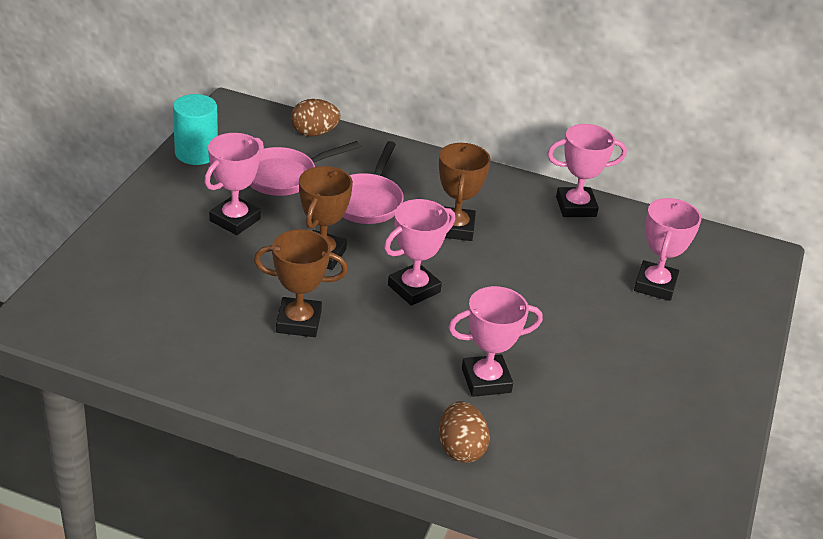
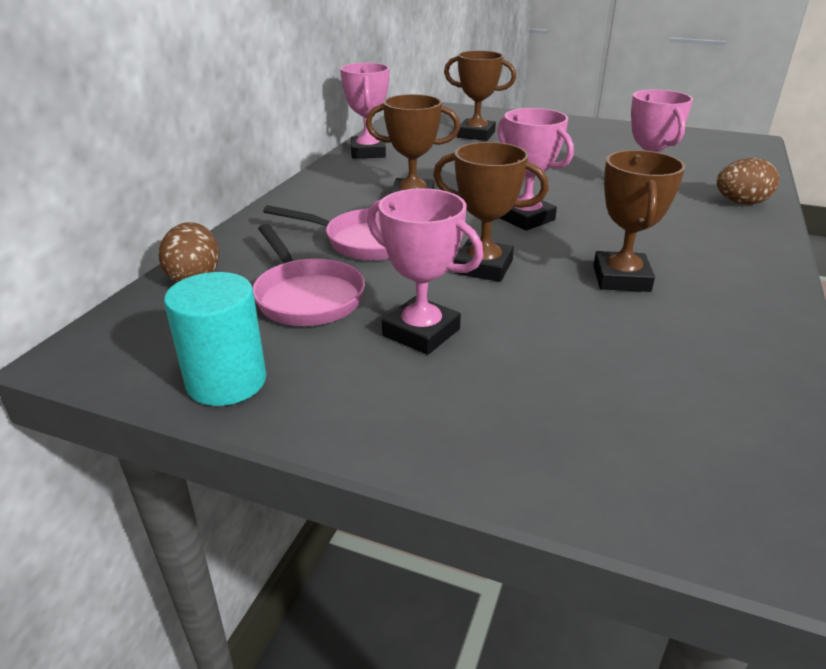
camera: 85 degrees left, 5 degrees down
pink trophy [634,198,702,301] -> brown trophy [444,51,516,141]

